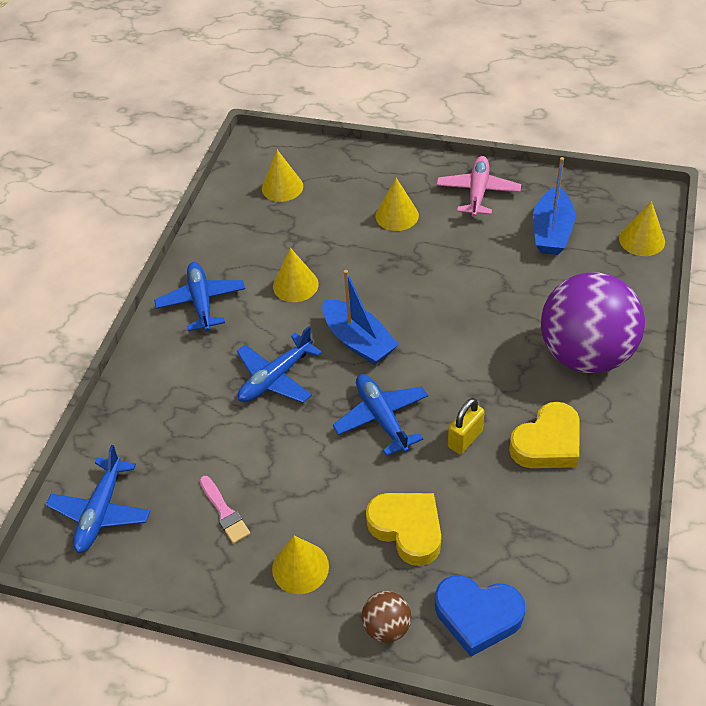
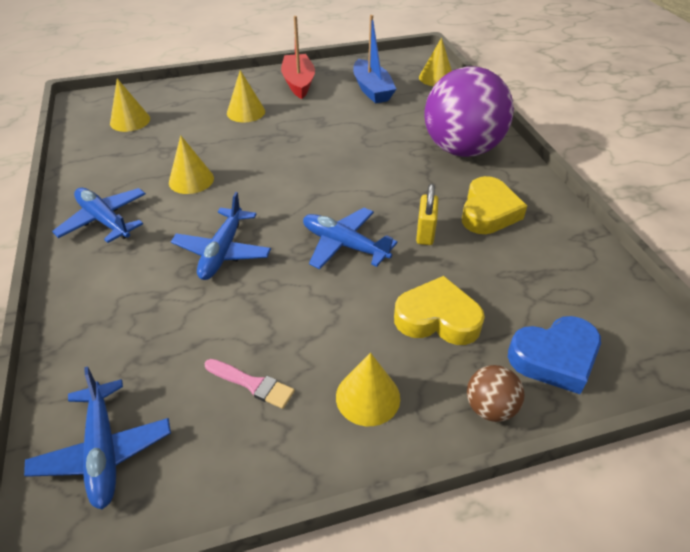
camera: 35 degrees left, 5 degrees down
blue boat [322,270,399,365] -> none
pink plane [436,156,521,217] -> red boat [281,16,315,99]

